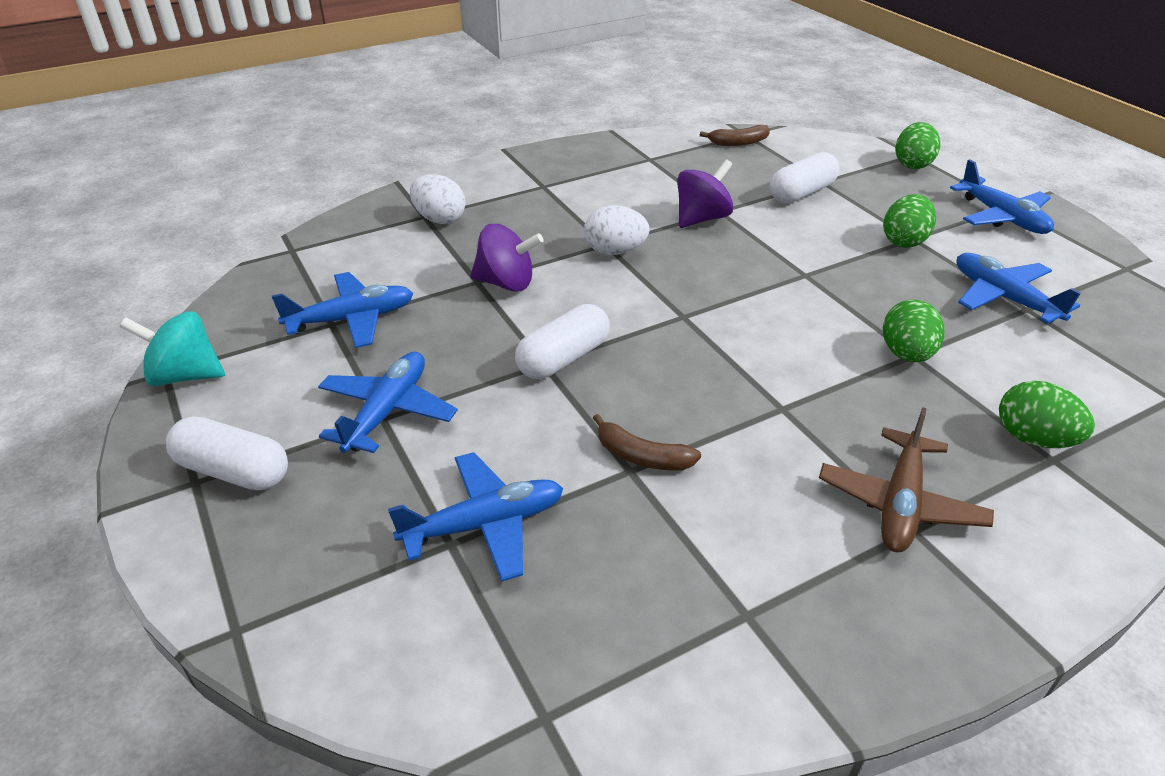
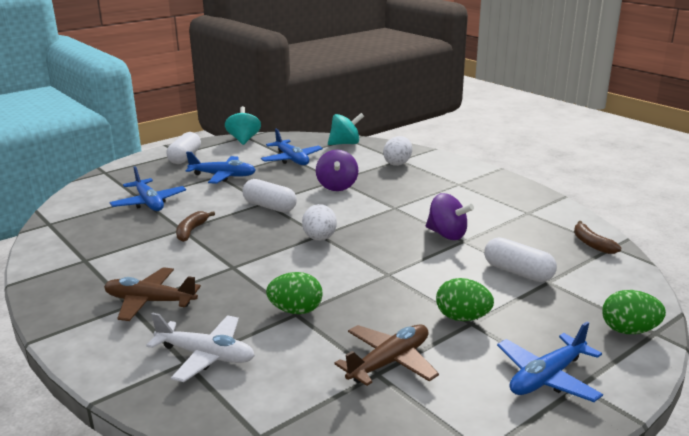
camera: 80 degrees right, 15 degrees down
white egg [584,205,650,255] -> white egg moved to [302,204,337,241]
blue plane [957,253,1081,324] -> brown plane [334,324,439,386]
green egg [999,381,1095,448] -> white plane [146,313,255,382]
none -> turquoise spinning top [328,113,364,145]

